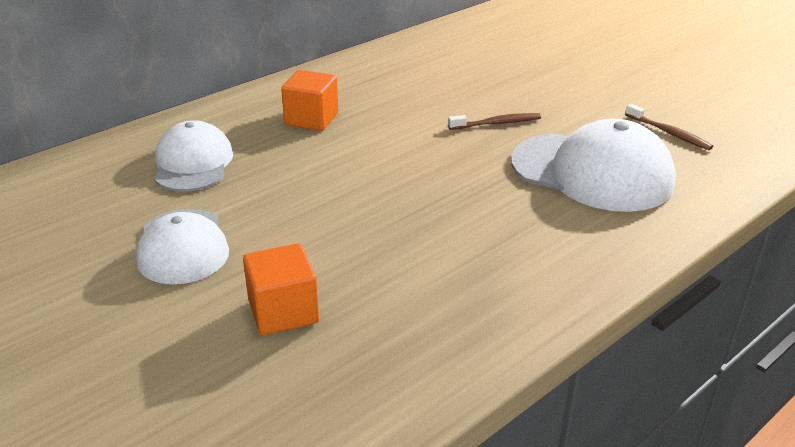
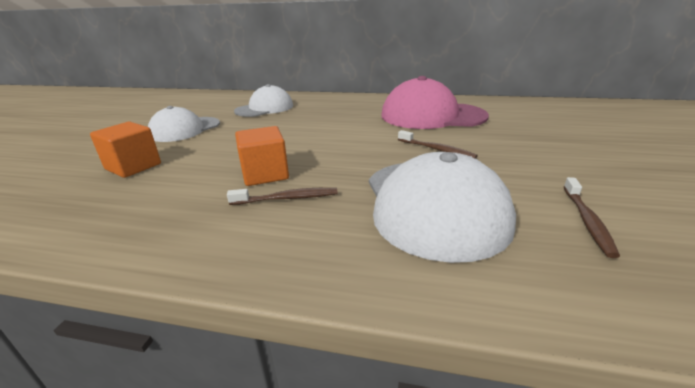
camera: 55 degrees right, 5 degrees down
orange cube [281,70,338,131] -> orange cube moved to [235,126,289,186]
none -> brown toothbrush [227,188,338,205]
none -> pink cap [381,76,489,129]

